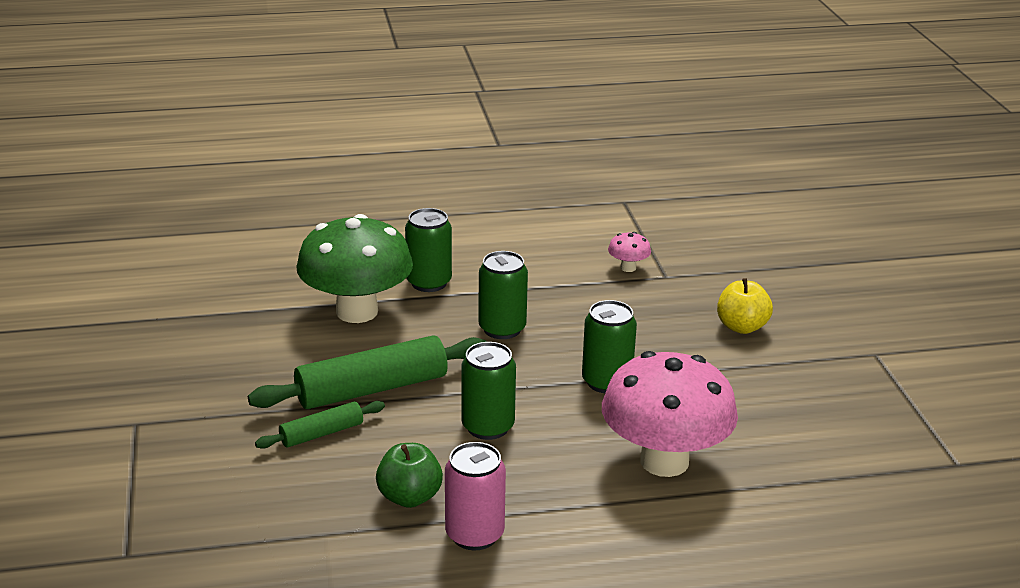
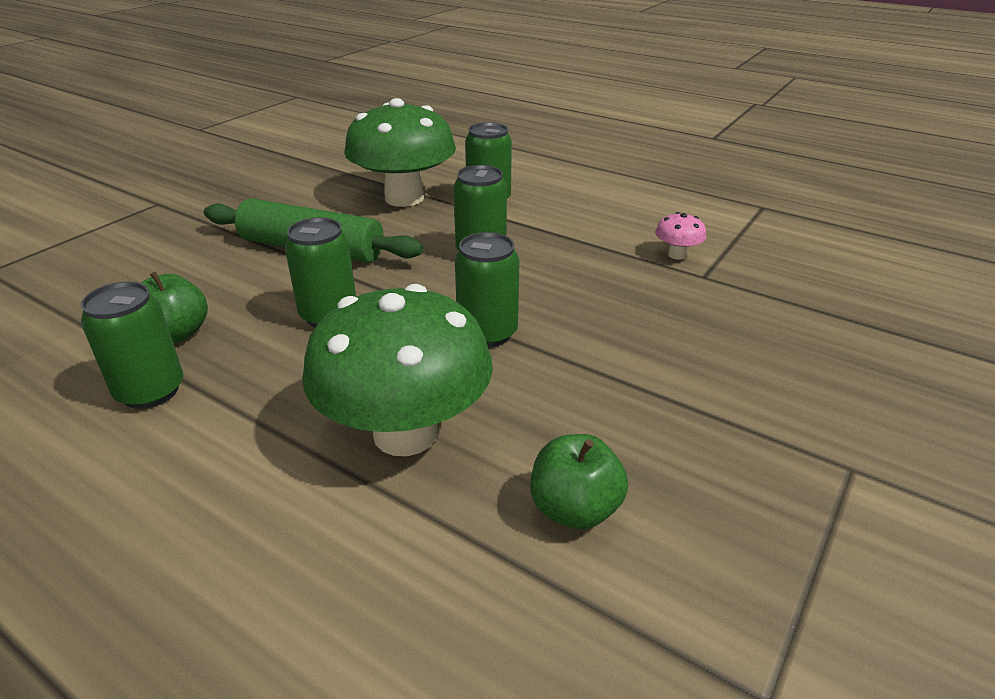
camera: 45 degrees right, 5 degrees up
green rolling pin [255,401,385,449] -> none
pink can [445,442,506,550] -> green can [81,282,183,409]
pink mushroom [602,351,738,477] -> green mushroom [302,284,493,456]
yellow apple [717,278,773,334] -> none
none -> green apple [530,434,628,530]

